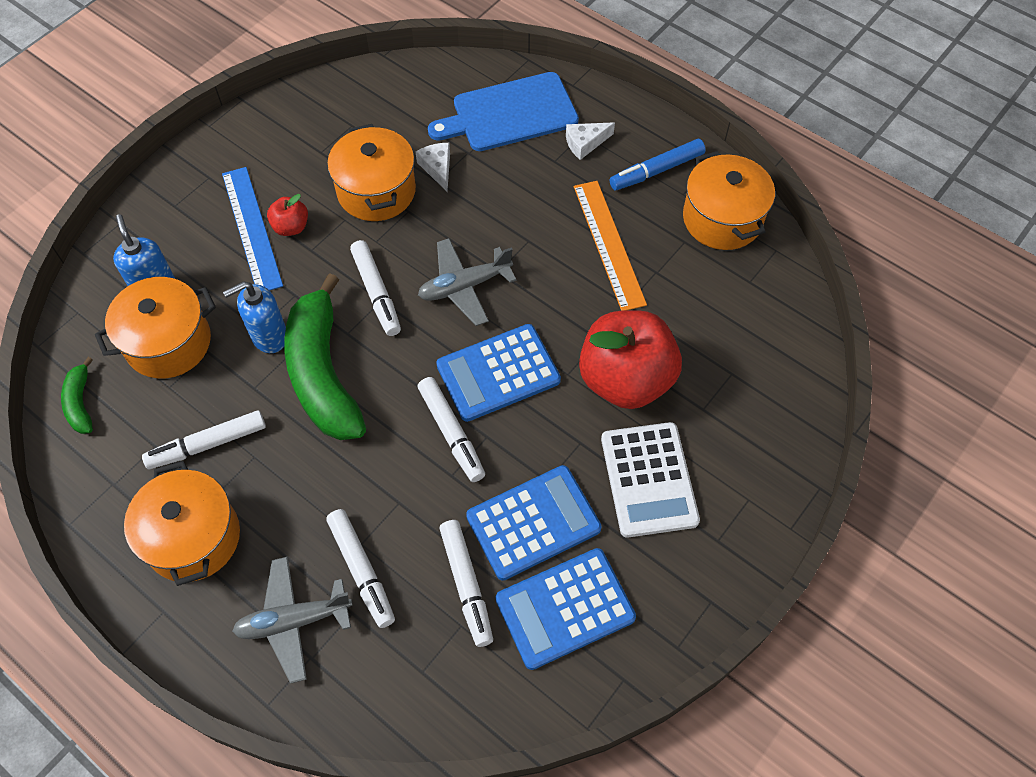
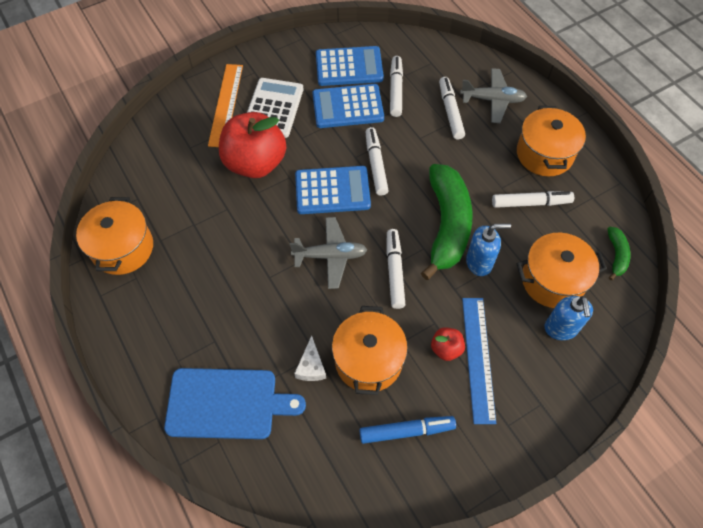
camera: 160 degrees left, 0 degrees up
white cheese [566,122,615,160] -> none
orange ruler [574,181,647,311] -> orange ruler moved to [208,64,243,147]
blue marker [610,139,706,190] -> blue marker moved to [359,416,456,444]

